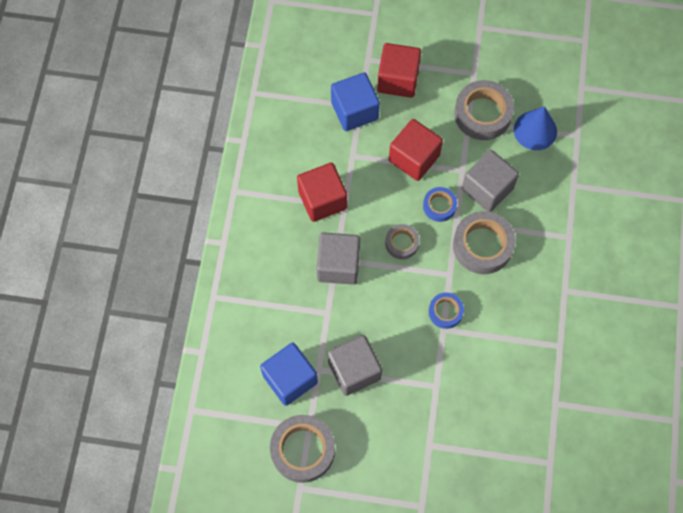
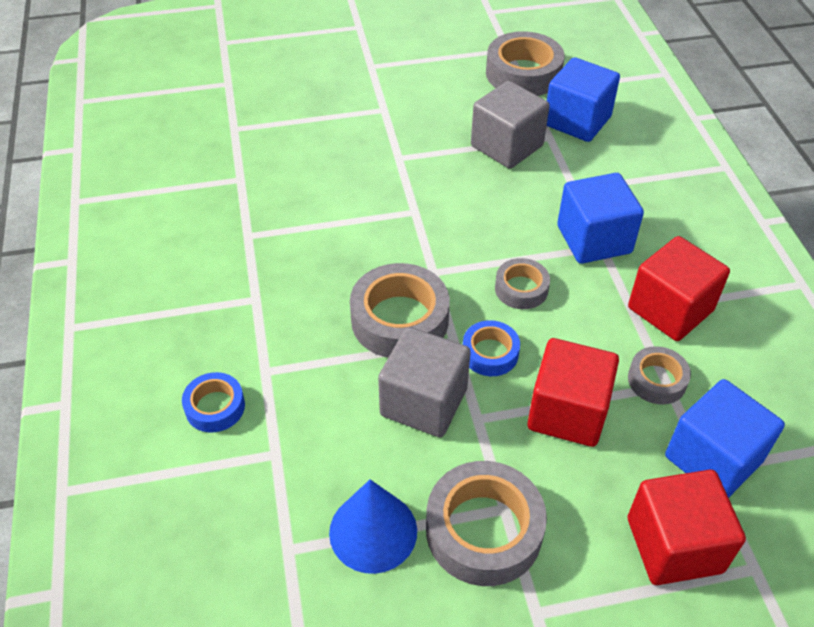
camera: 160 degrees right, 20 degrees down
grey cube [316,232,360,285] -> blue cube [557,173,644,264]
blue tape [429,293,464,329] -> blue tape moved to [182,372,245,433]
none -> grey tape [628,346,691,405]

